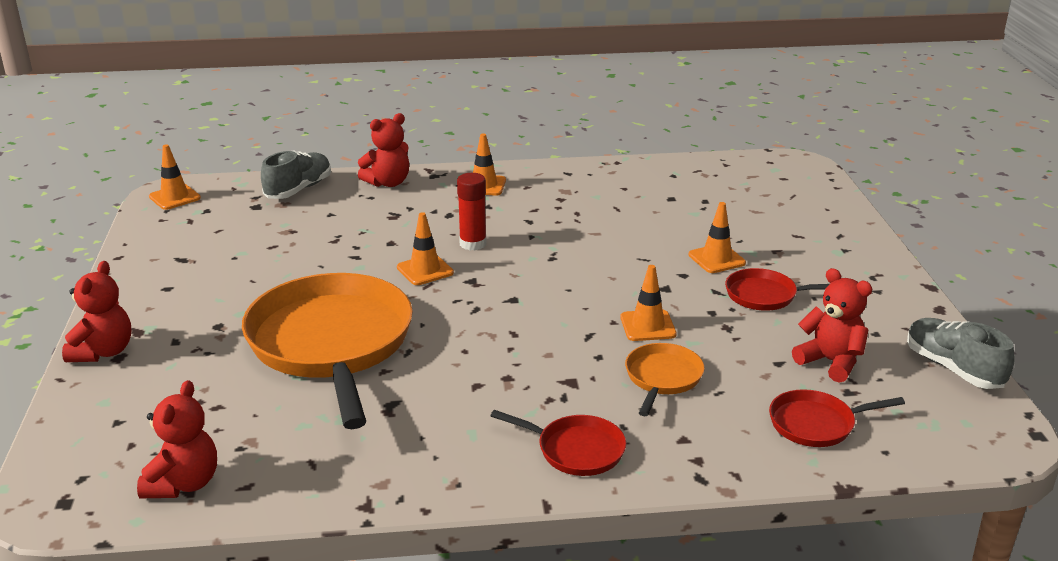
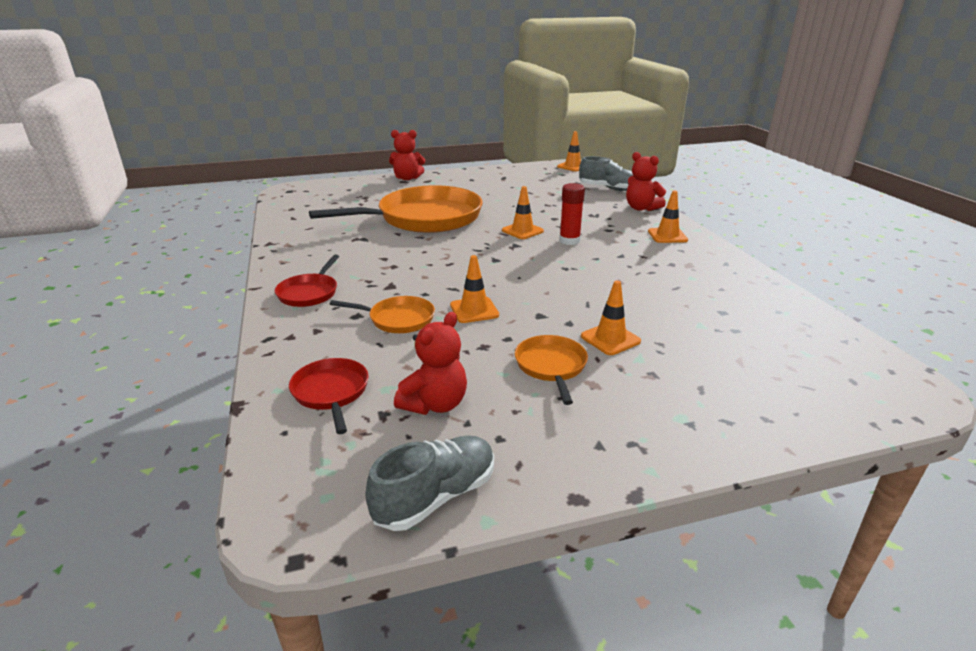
camera: 80 degrees right, 0 degrees up
red teddy bear [137,380,217,498] -> none
red pan [725,268,829,311] -> orange pan [515,335,588,405]

